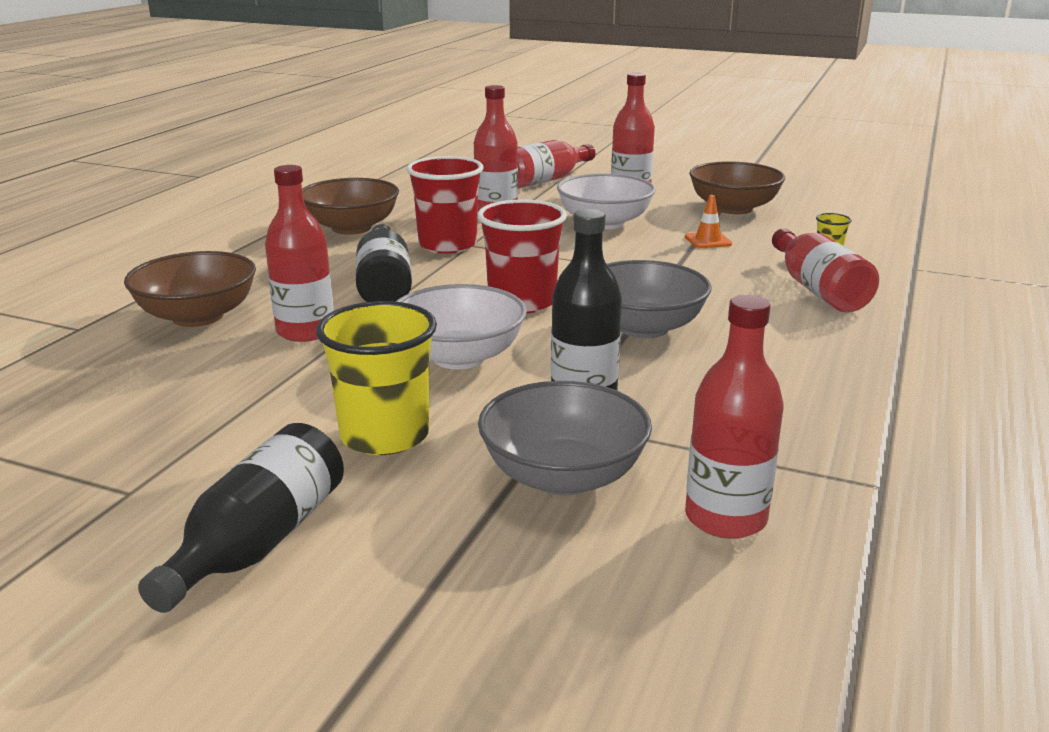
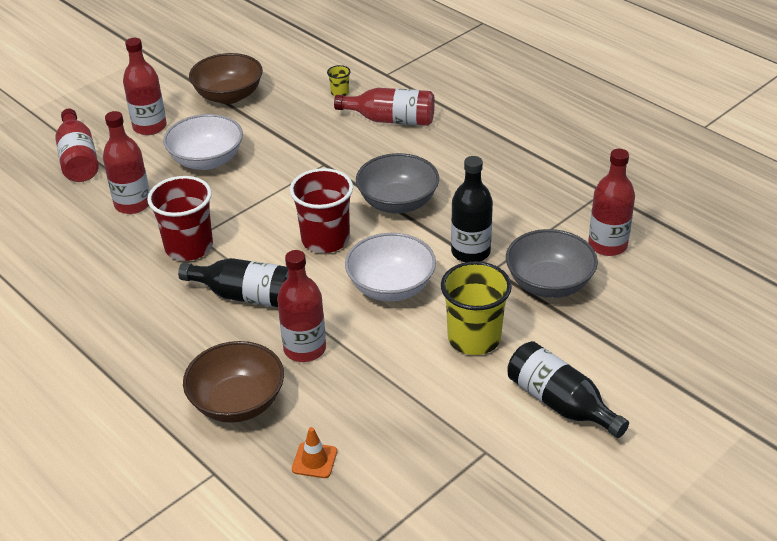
camera: 65 degrees left, 15 degrees up
brown bowl [302,178,399,235] -> none
orange traffic cone [685,195,732,248] -> orange traffic cone moved to [292,427,337,478]

